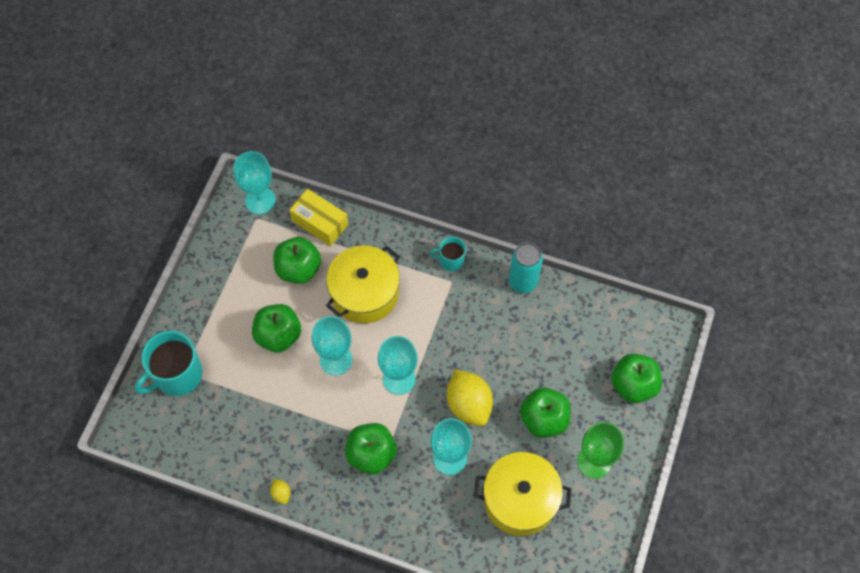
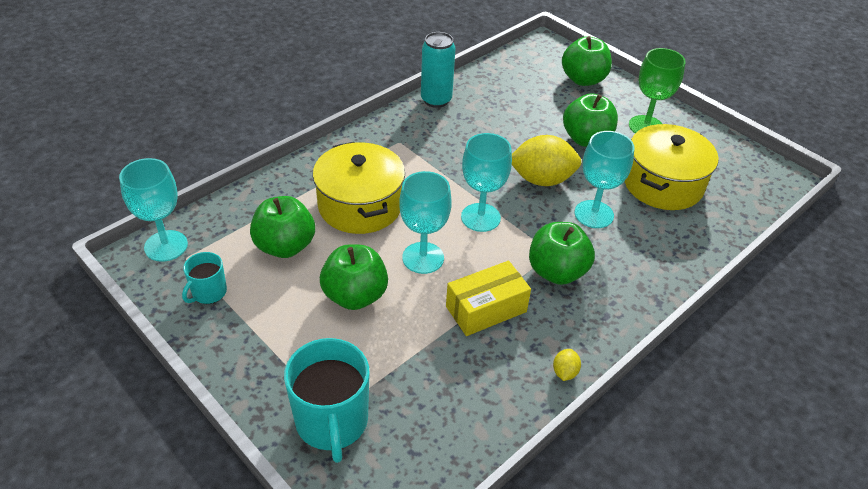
camera: 65 degrees left, 20 degrees down
yellow lemon [270,479,291,504] -> yellow lemon turned 75 degrees counterclockwise [553,349,581,381]
yellow box [289,189,348,246] -> yellow box moved to [446,261,531,336]
turquoise mug [430,237,466,271] -> turquoise mug moved to [182,252,227,304]

